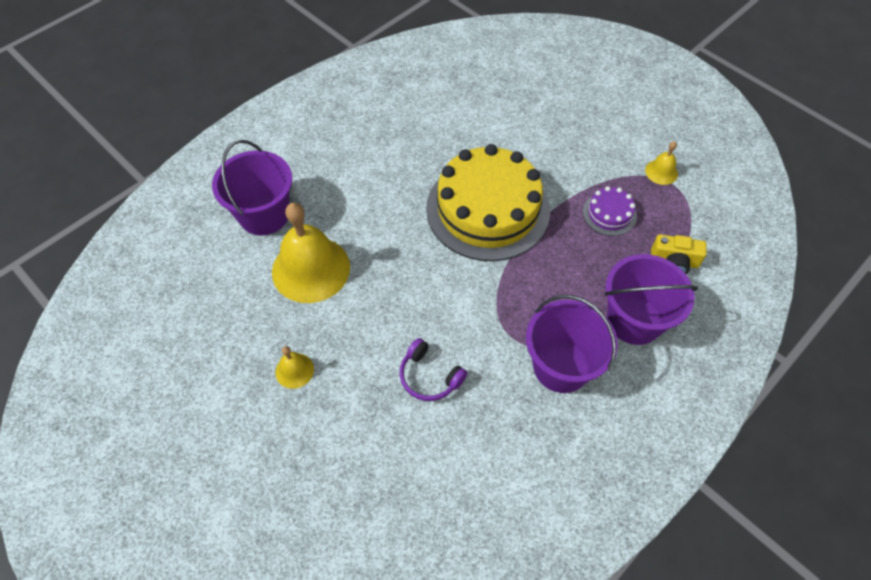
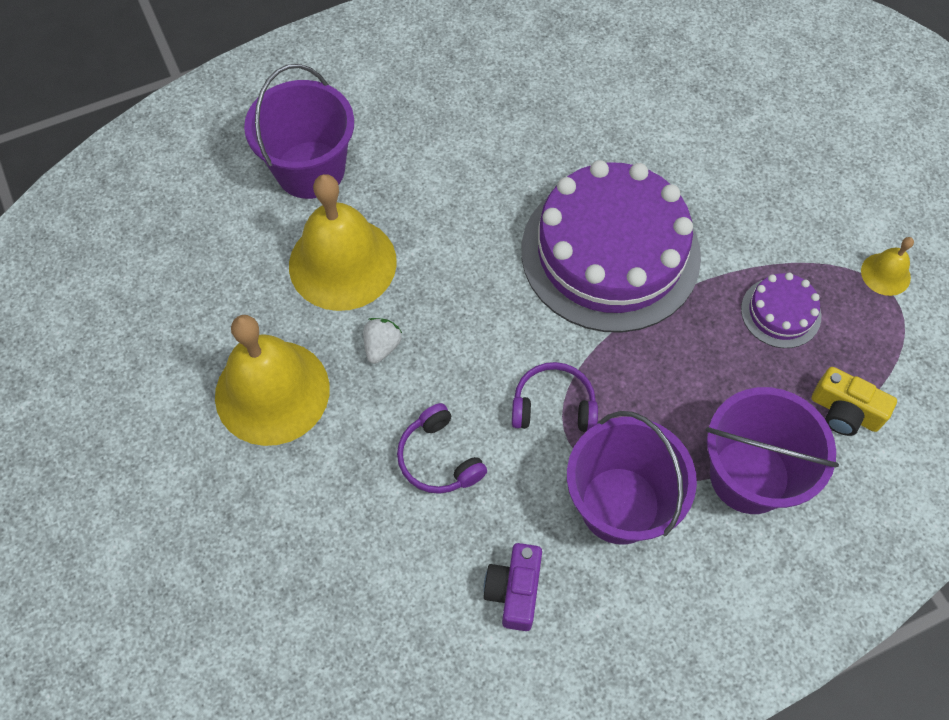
camera: 20 degrees right, 5 degrees up
yellow bell [275,346,314,389] -> yellow bell [215,315,330,446], size x2.21
yellow cake [426,144,550,261] -> purple cake [521,160,701,333]
none -> white strawberry [363,318,402,364]
none -> purple camera [483,543,542,631]
none -> purple headphones [512,362,598,432]

